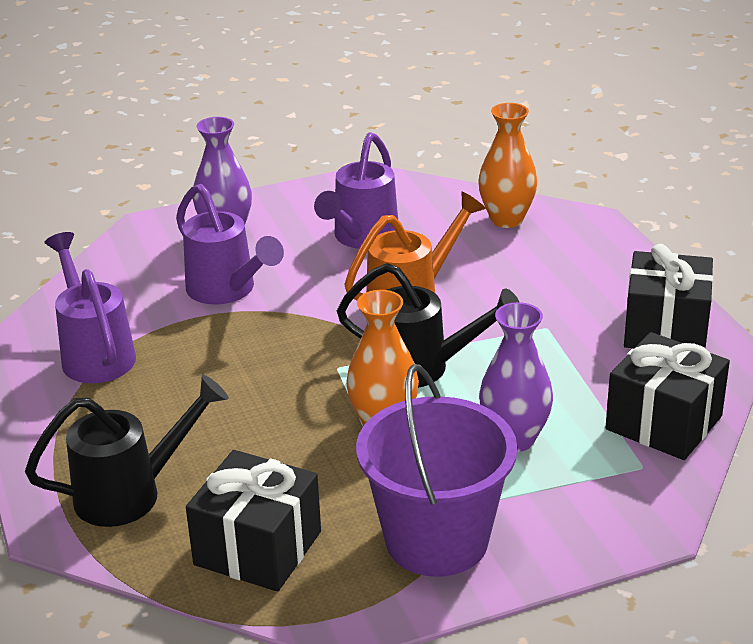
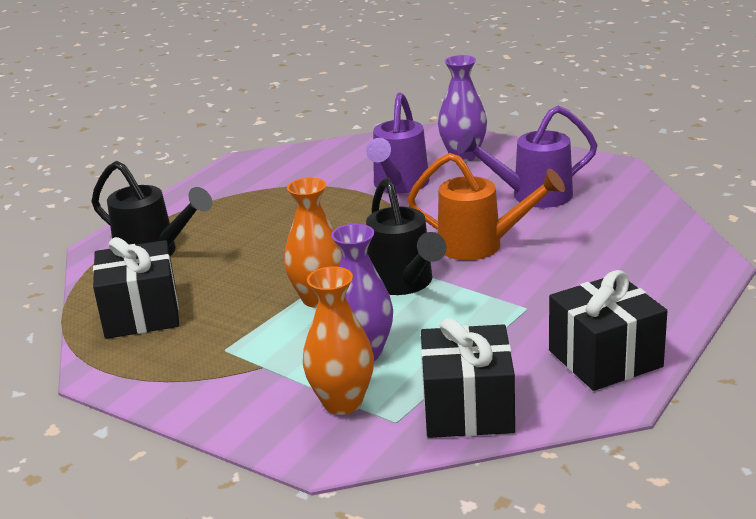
camera: 55 degrees right, 5 degrees down
purple watering can [45,232,136,383] -> none
purple bucket [356,364,517,577] -> none
orange vase [478,103,537,228] -> orange vase moved to [303,266,374,415]

